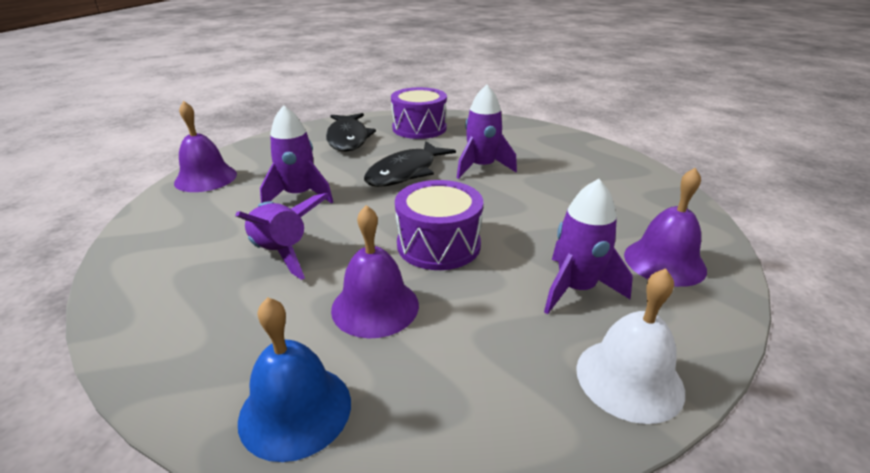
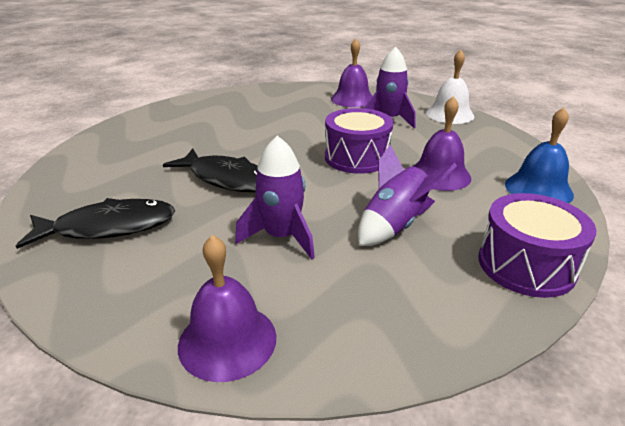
camera: 95 degrees left, 0 degrees up
purple drum [391,87,447,139] -> purple drum moved to [479,193,597,298]
purple rocket [457,85,517,179] -> none

